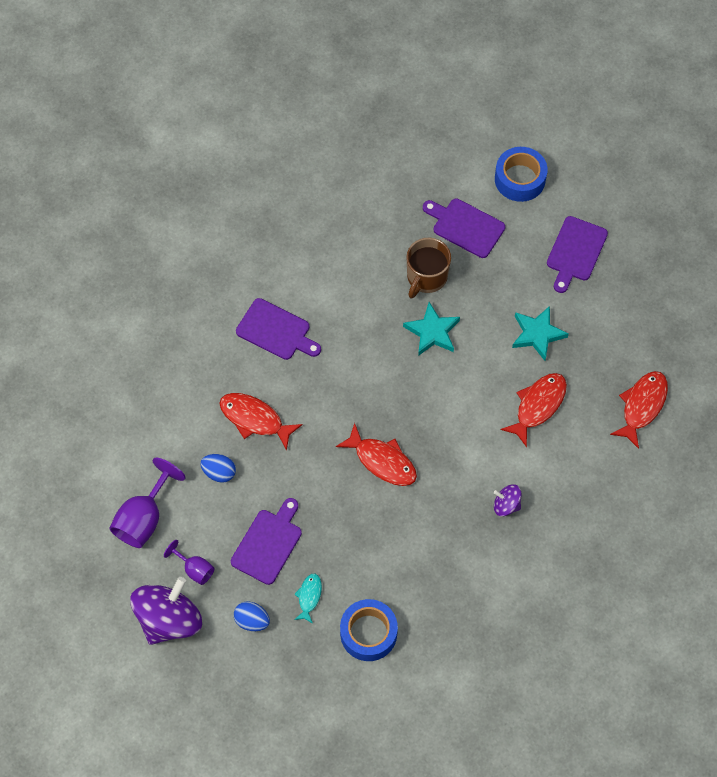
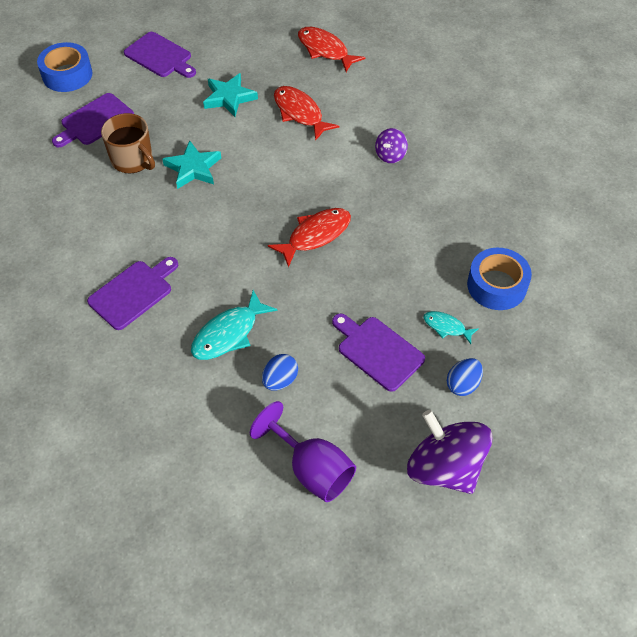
camera: 75 degrees left, 10 degrees down
purple goblet [164,540,215,585] -> none
red fish [219,393,302,451] -> turquoise fish [191,290,278,360]

